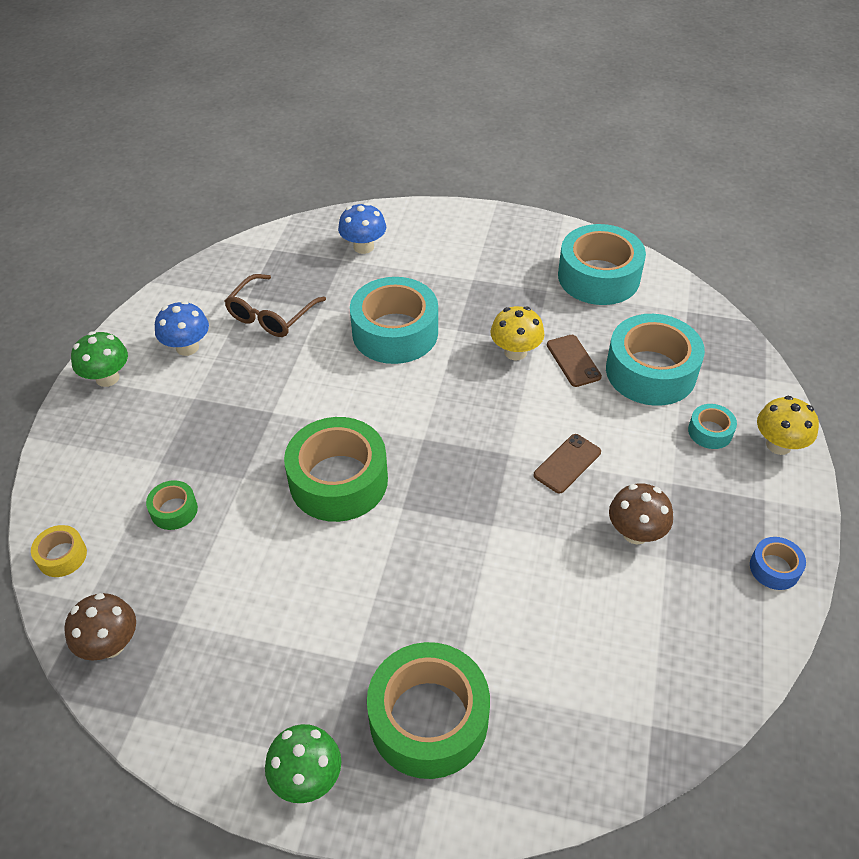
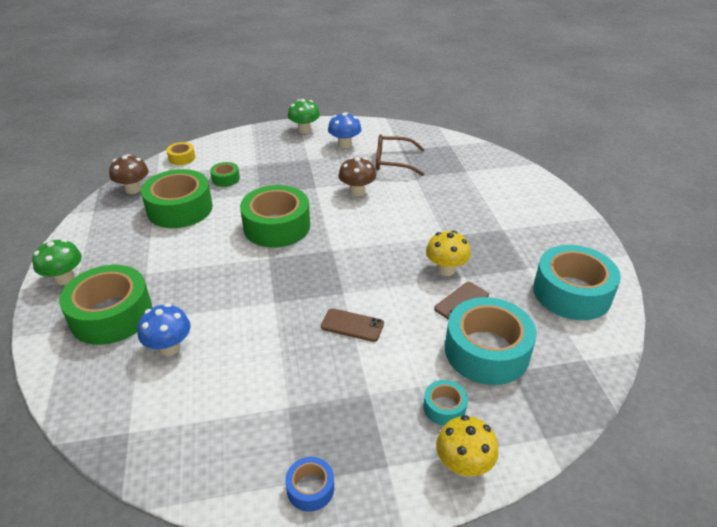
camera: 65 degrees right, 10 degrees down
blue mushroom [338,203,386,254] -> blue mushroom moved to [137,303,191,356]
turquoise tape [350,277,438,364] -> none
brown mushroom [609,483,673,545] -> brown mushroom moved to [339,157,376,196]
none -> green tape [141,169,213,228]

